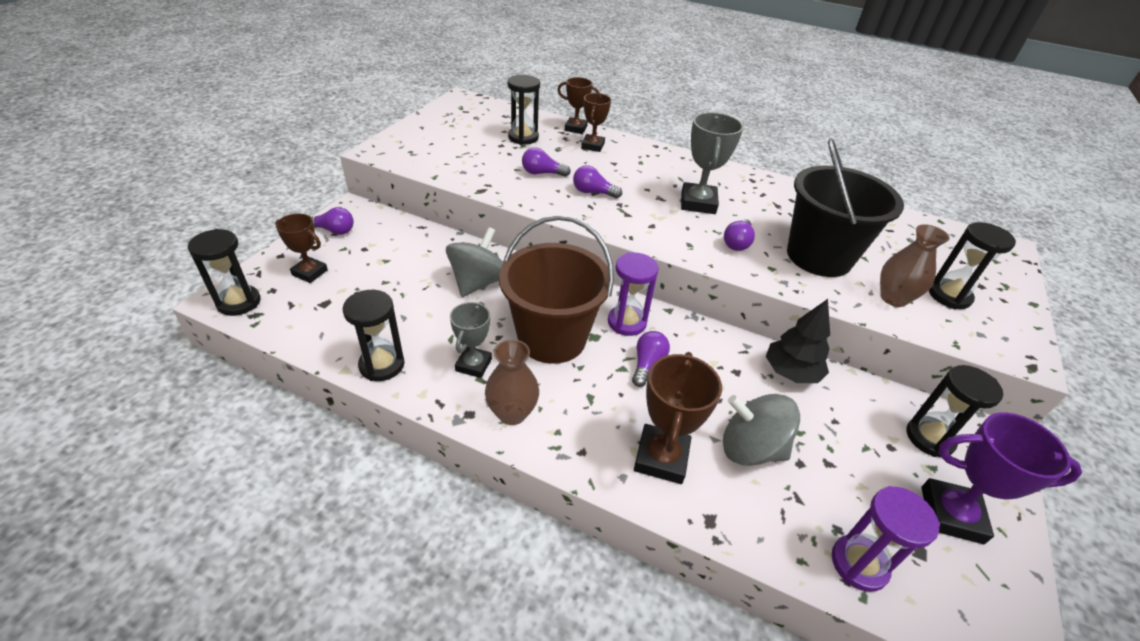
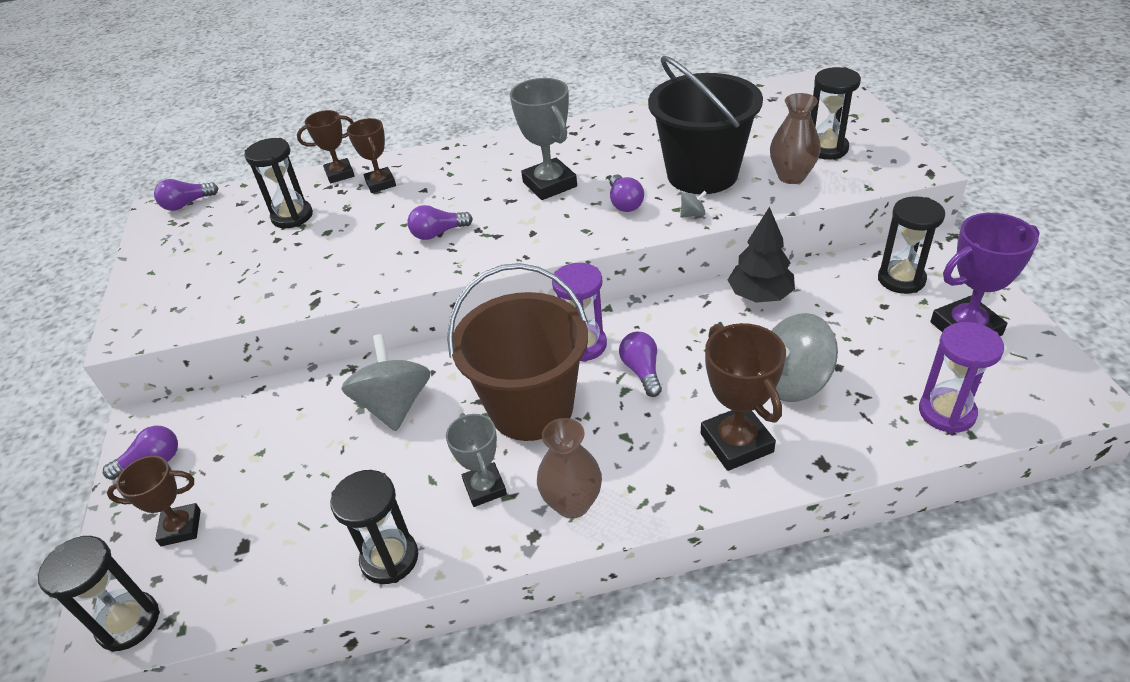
camera: 30 degrees left, 0 degrees up
purple light bulb [522,147,571,177] -> purple light bulb moved to [154,179,218,211]
none -> grey spinning top [680,191,706,218]

